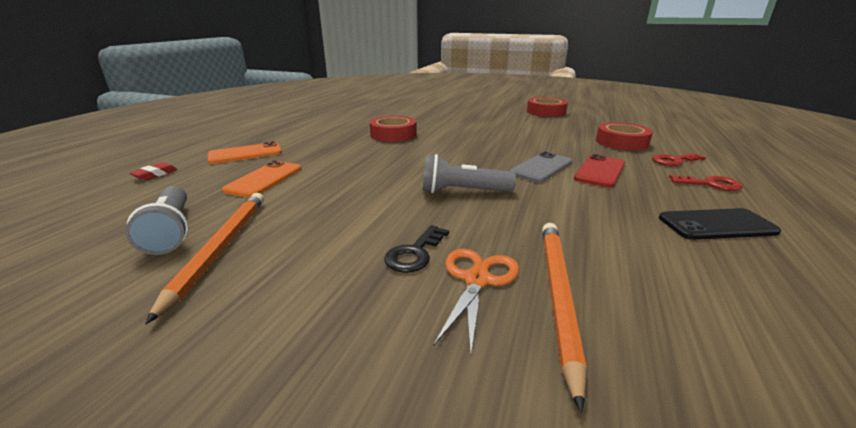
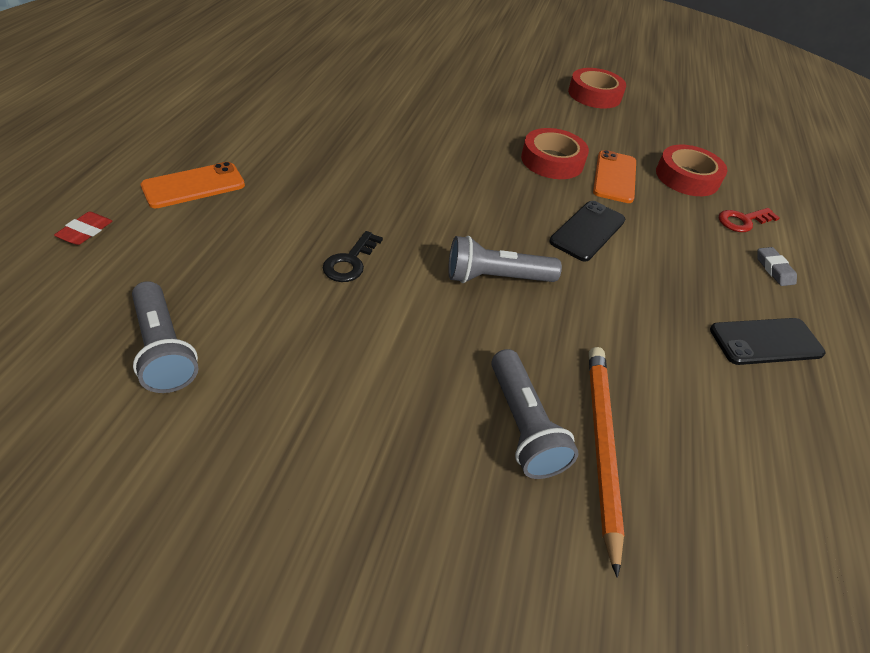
camera: 10 degrees left, 20 degrees up
orange pencil [145,193,264,324] -> none
orange phone [222,161,301,197] -> orange phone moved to [593,150,636,203]
red tape [370,116,417,142] -> red tape moved to [521,128,589,179]
black key [384,225,449,273] -> black key moved to [323,231,383,282]
orange scissors [433,249,519,355] -> grey flashlight [491,349,579,479]
grey phone [510,152,573,183] -> black phone [549,201,625,262]
red phone [574,154,625,187] -> none
red key [669,175,743,191] -> grey eraser [757,247,797,286]

